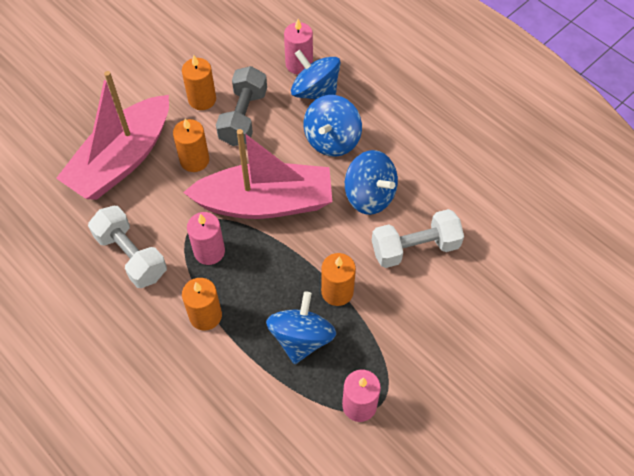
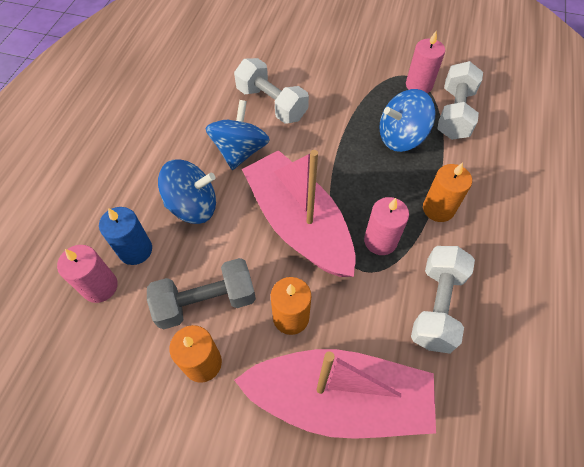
camera: 120 degrees left, 0 degrees up
blue spinning top [291,50,341,100] -> blue candle [99,207,152,265]
orange candle [321,253,356,306] -> none
none -> white dumbbell [437,61,483,140]

